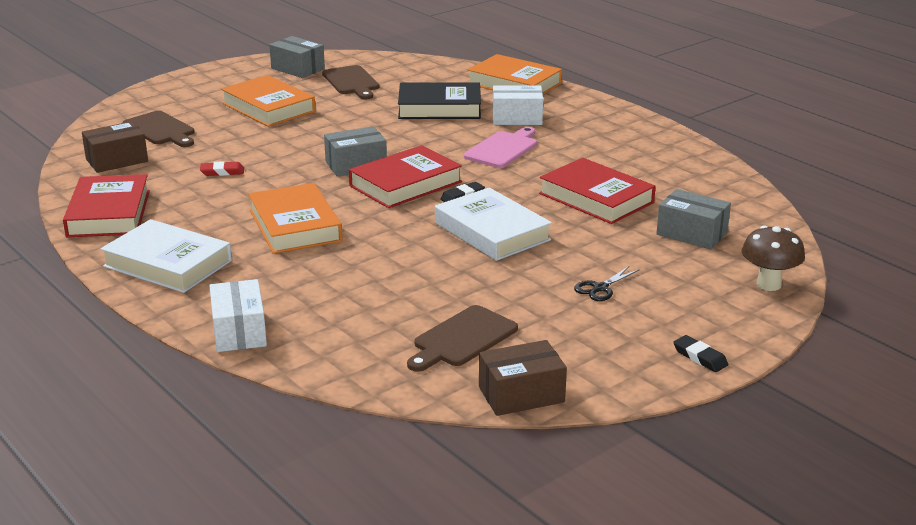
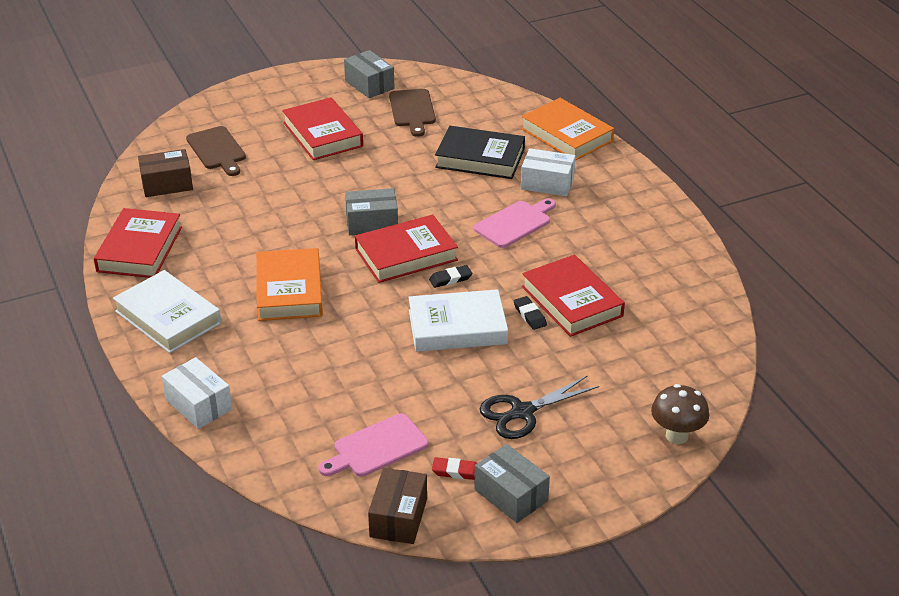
camera: 15 degrees right, 10 degrees up
red eraser [200,161,244,176] -> red eraser moved to [432,457,477,480]
white box [209,279,267,352] -> white box turned 45 degrees counterclockwise [162,357,232,429]
orange book [221,75,316,127] -> red book [282,97,363,160]
brown cutting board [407,305,518,372] -> pink cutting board [318,413,429,477]
white book [435,187,552,261] -> white book turned 75 degrees counterclockwise [408,289,508,352]
brown box [479,340,567,416] -> brown box turned 75 degrees counterclockwise [368,468,427,544]
black scissors [574,266,640,301] -> black scissors [479,375,599,439], size x1.73
grey box [656,189,731,249] -> grey box moved to [474,444,550,523]
black eraser [673,335,728,372] -> black eraser moved to [514,296,547,330]

